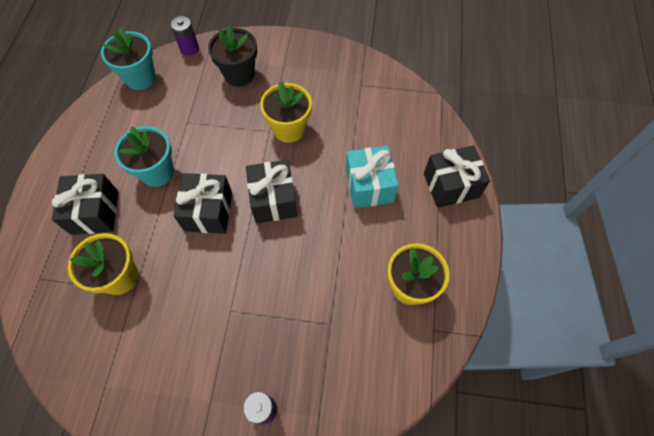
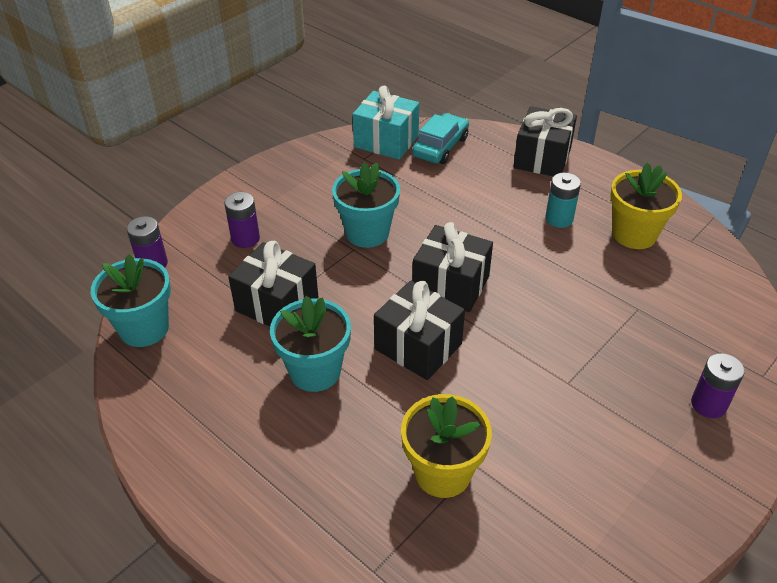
camera: 55 degrees left, 20 degrees down
black gift [52,174,118,235] -> black gift moved to [228,241,319,327]
black flower pot [208,25,257,87] -> purple battery [224,192,260,248]
yellow flower pot [260,81,312,143] -> turquoise flower pot [332,162,400,248]
turquoise gift [346,146,399,208] -> turquoise gift moved to [353,86,419,160]
none -> turquoise car [412,113,469,164]
none -> turquoise battery [545,173,581,228]

